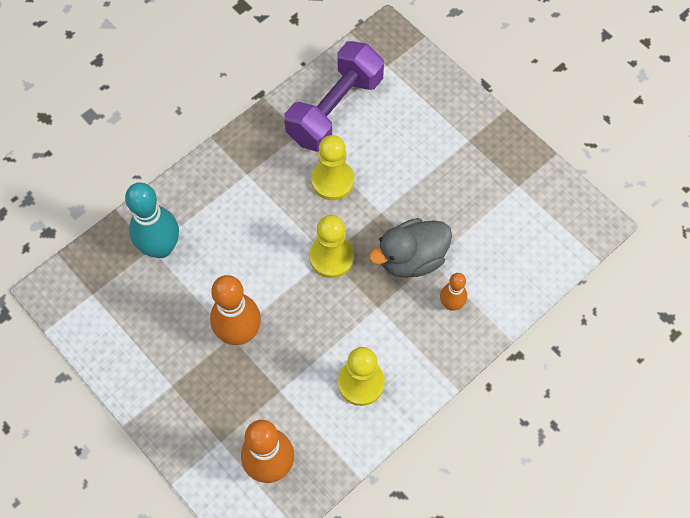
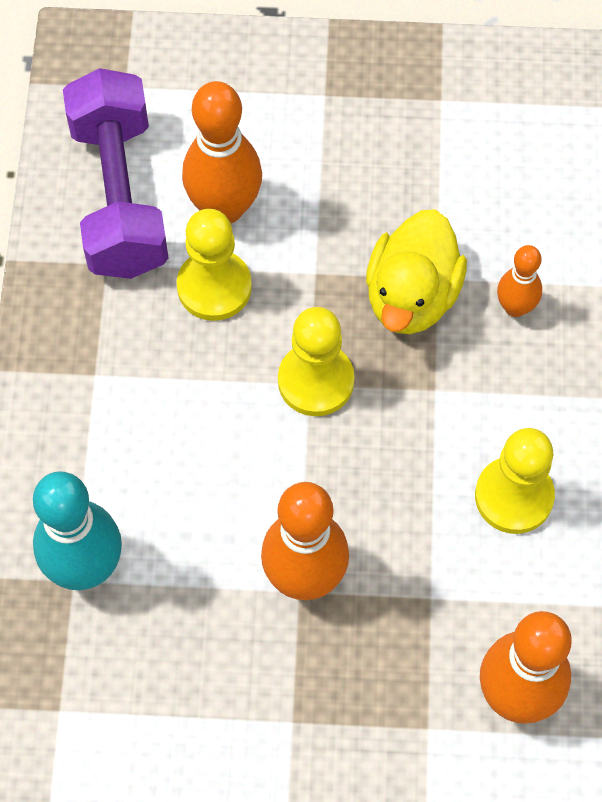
camera: 45 degrees left, 0 degrees up
grey duck [369,218,452,278] -> yellow duck [366,209,467,334]
none -> orange bowling pin [182,81,262,223]

